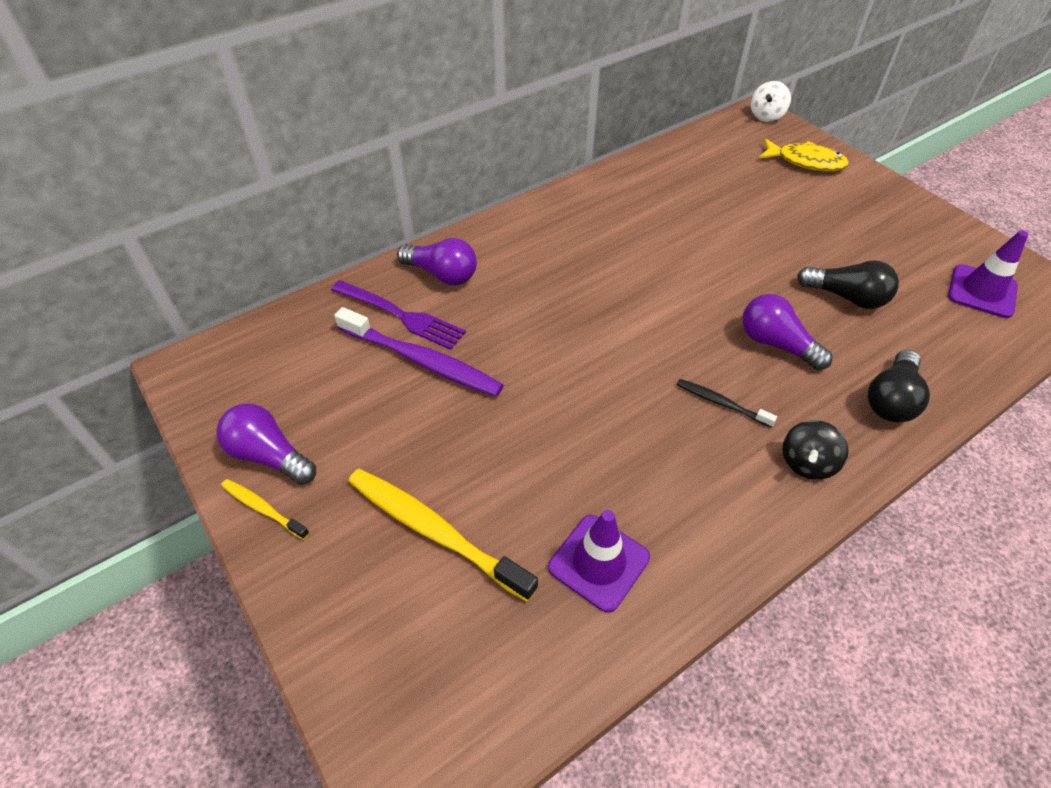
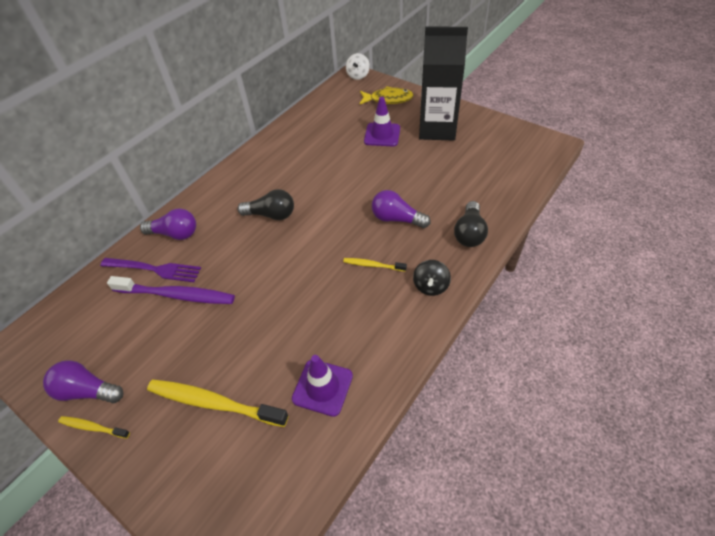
camera: 15 degrees left, 0 degrees up
black toothbrush [677,379,777,428] -> yellow toothbrush [343,258,407,272]
black light bulb [797,260,899,309] -> black light bulb moved to [237,189,294,220]
purple traffic cone [948,230,1028,318] -> purple traffic cone moved to [364,97,400,146]
none -> black carton [419,27,468,141]

